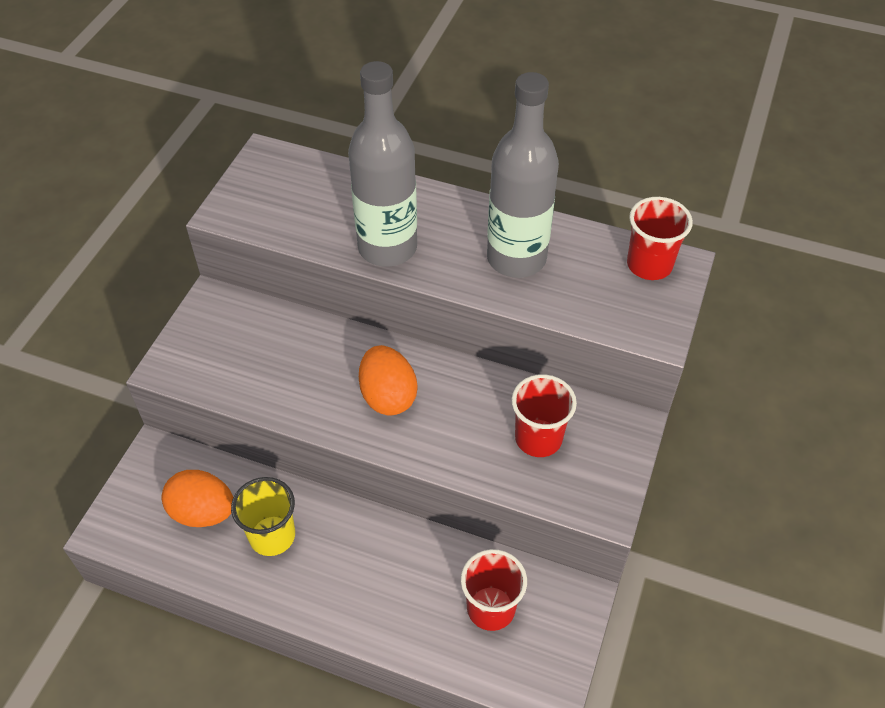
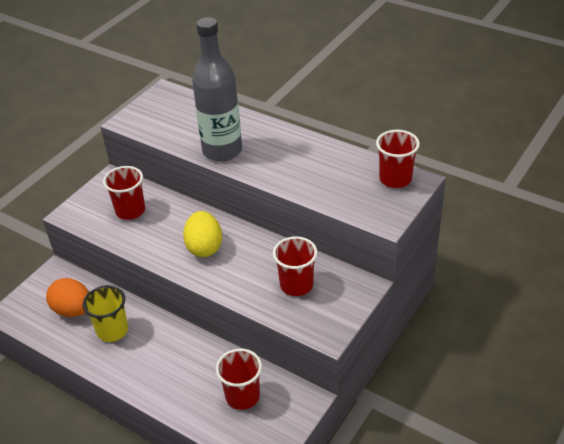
camera: 15 degrees right, 10 degrees down
orange egg [359,345,417,416] -> yellow egg [183,211,222,257]
grey bottle [487,72,559,278] -> none
none -> red cup [103,166,145,220]

